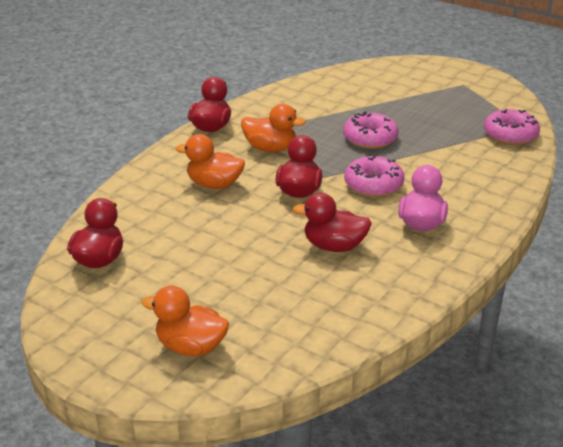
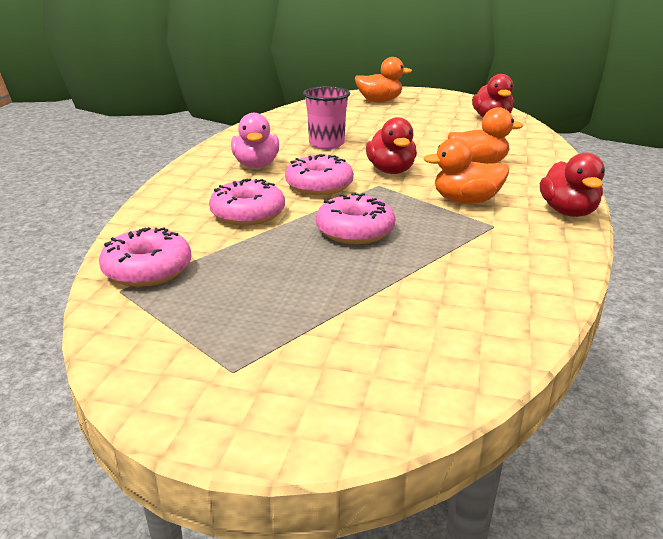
camera: 160 degrees right, 5 degrees down
red duck [293,193,372,252] -> pink cup [303,86,350,149]
none -> pink donut [209,179,285,226]

